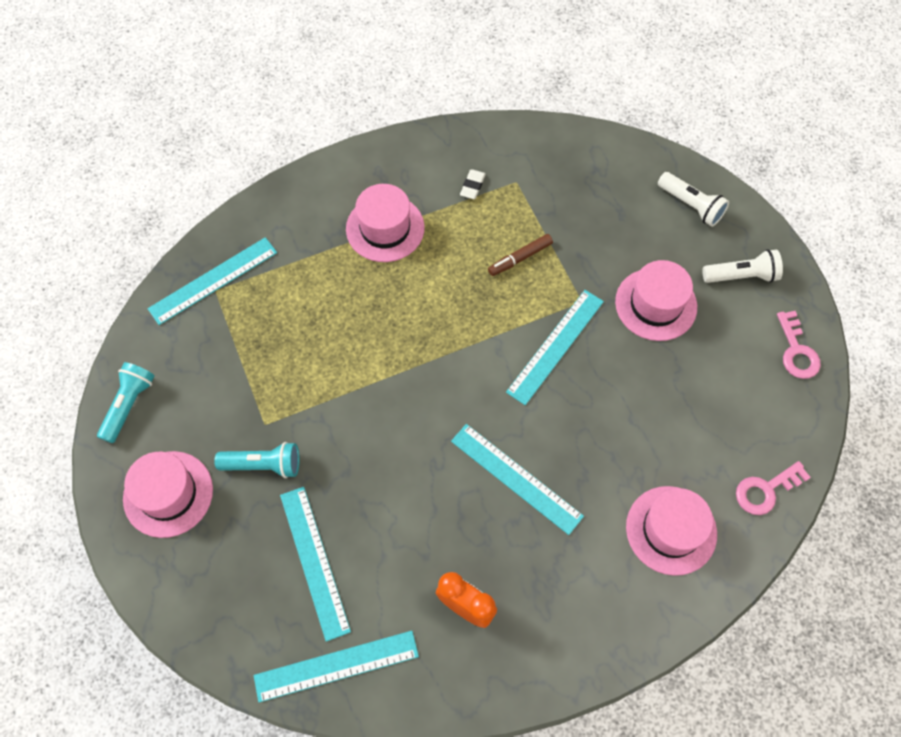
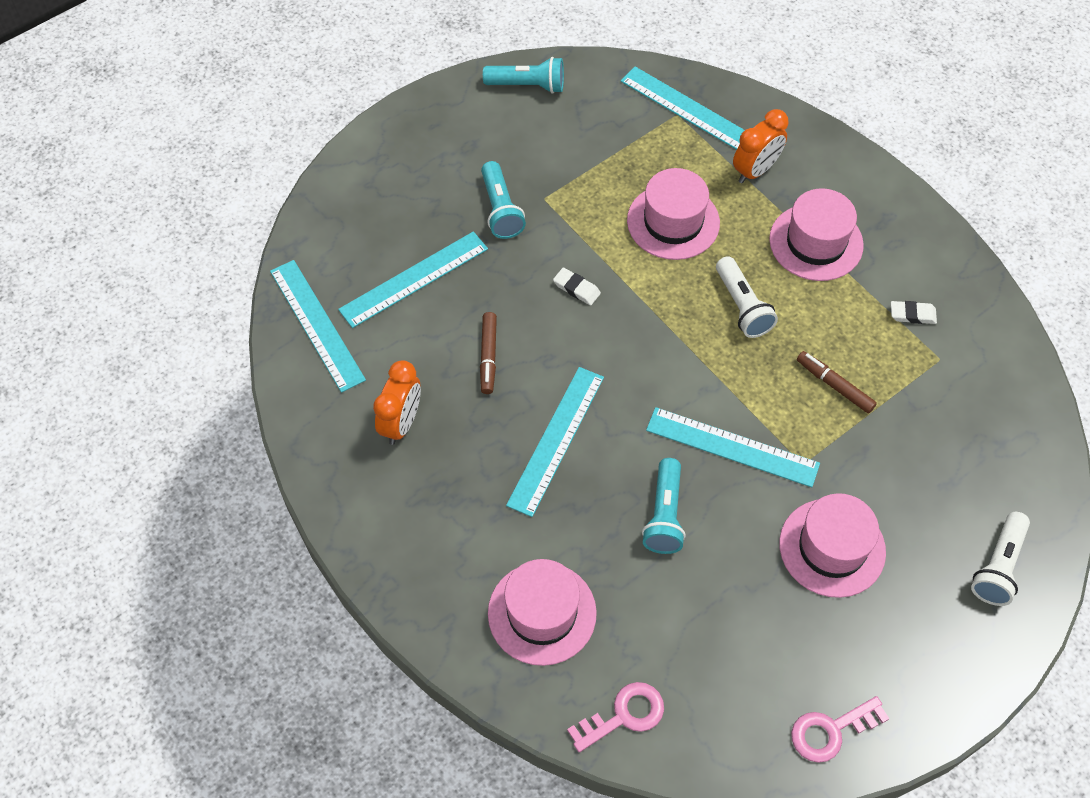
camera: 75 degrees right, 5 degrees down
pink hat [123,451,213,538] -> pink hat moved to [627,168,720,260]
white flashlight [702,249,783,283] -> white flashlight moved to [716,256,778,338]
pink key [736,461,811,515] -> pink key turned 105 degrees clockwise [567,682,664,752]
none -> brown marker [480,312,497,394]
none -> white eraser [553,267,601,306]
none -> turquoise flashlight [642,458,686,554]
none -> orange clock [733,109,789,183]

